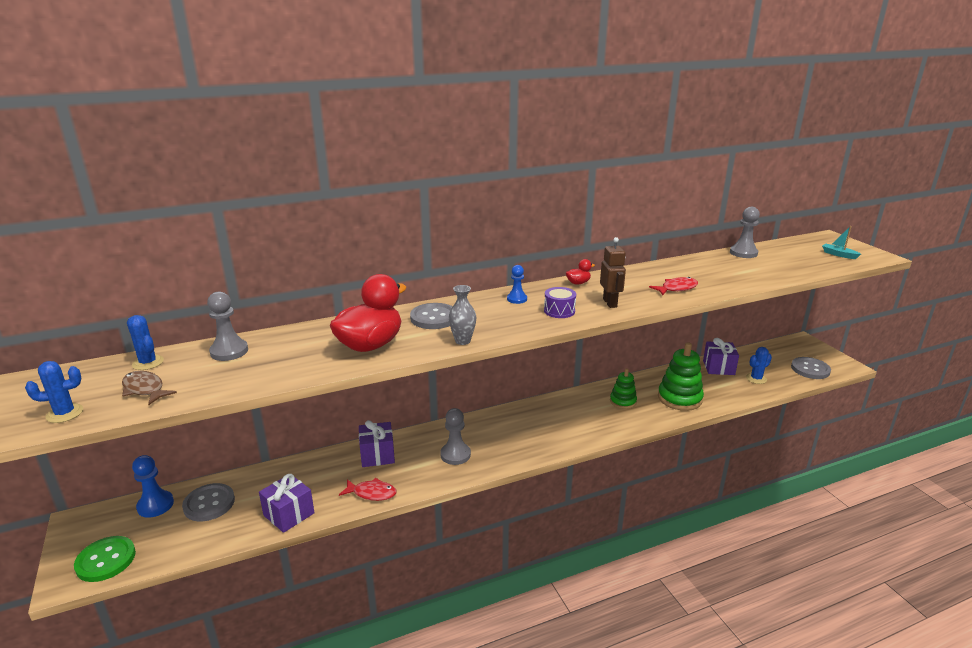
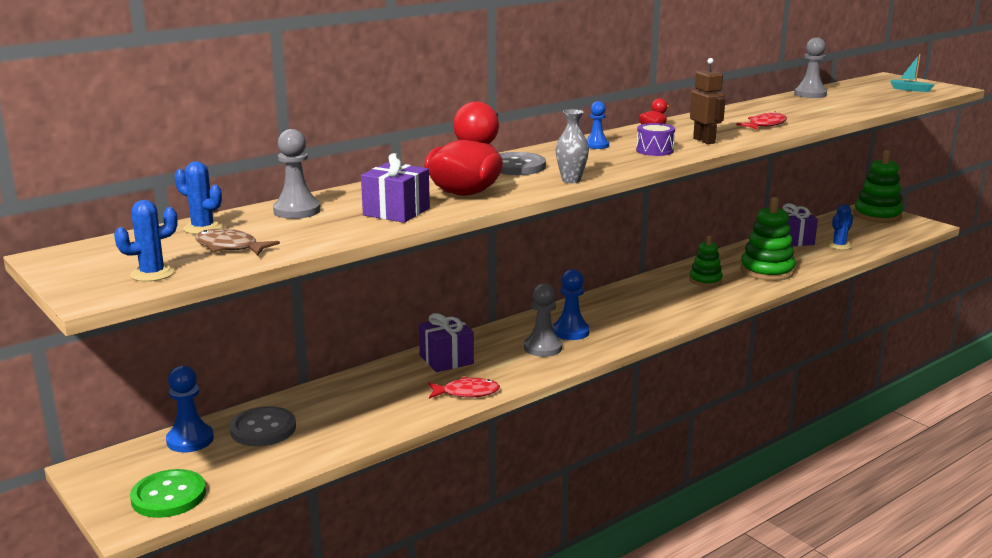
camera: 15 degrees left, 5 degrees down
purple gift [259,474,315,533] -> purple gift moved to [361,153,430,223]
grey button [791,357,831,379] -> none
none -> blue pawn [553,269,590,340]
none -> green stacking toy [854,150,903,223]

